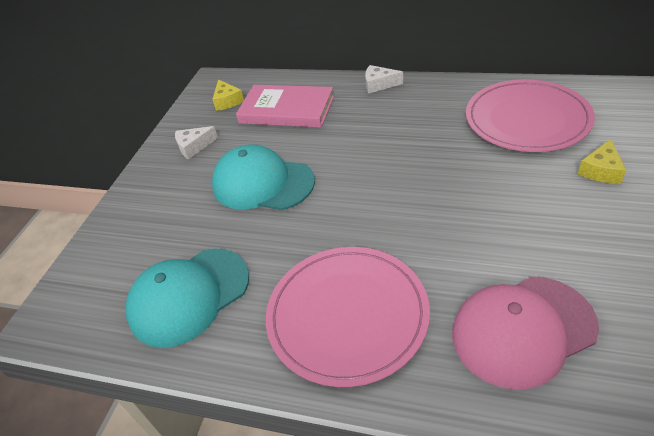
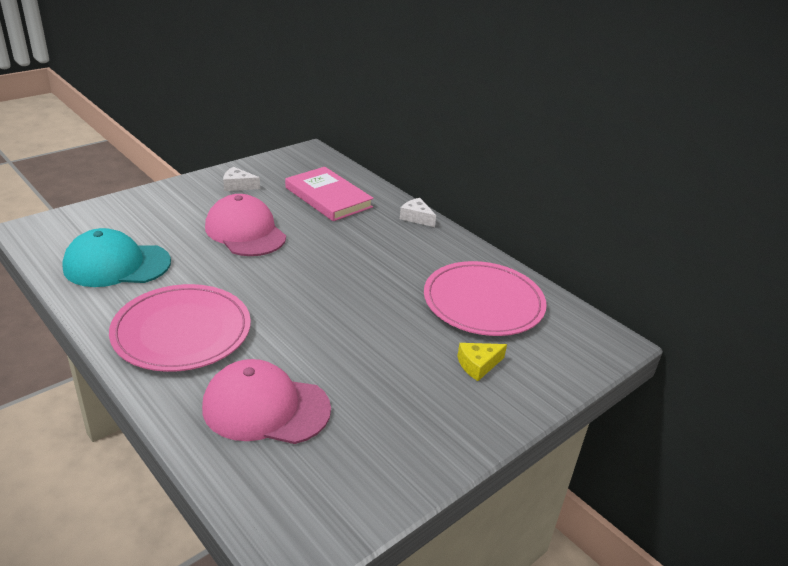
camera: 25 degrees right, 10 degrees down
yellow cheese [212,79,244,111] -> none
turquoise cap [212,144,315,210] -> pink cap [205,194,286,256]

